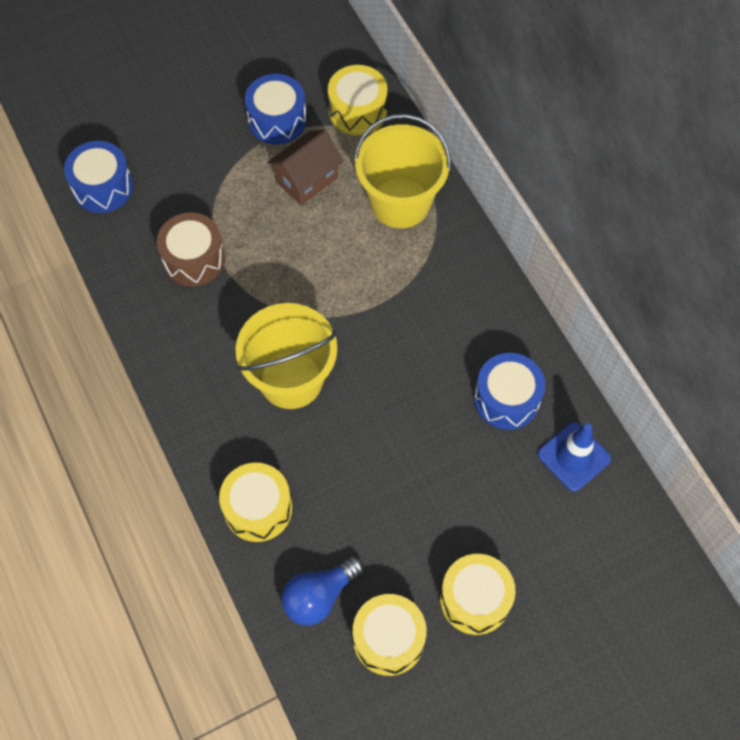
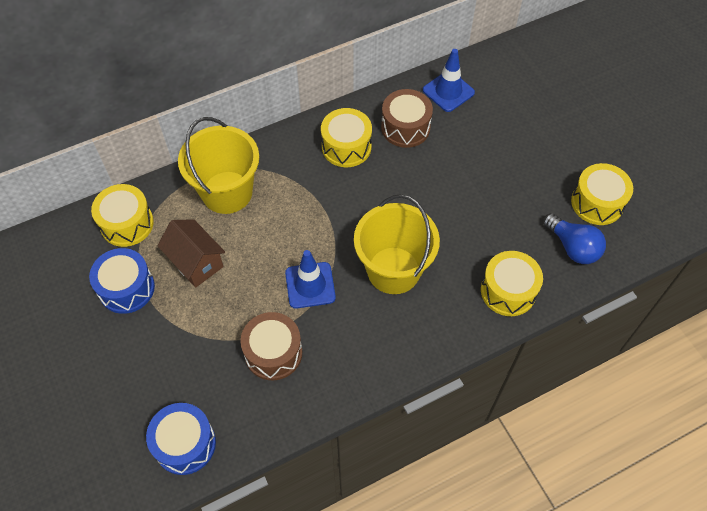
camera: 90 degrees left, 5 degrees down
yellow drum [440,554,516,635] -> yellow drum moved to [321,108,372,167]
blue drum [474,353,545,430] -> brown drum [381,89,433,148]
none -> blue traffic cone [285,250,336,309]

